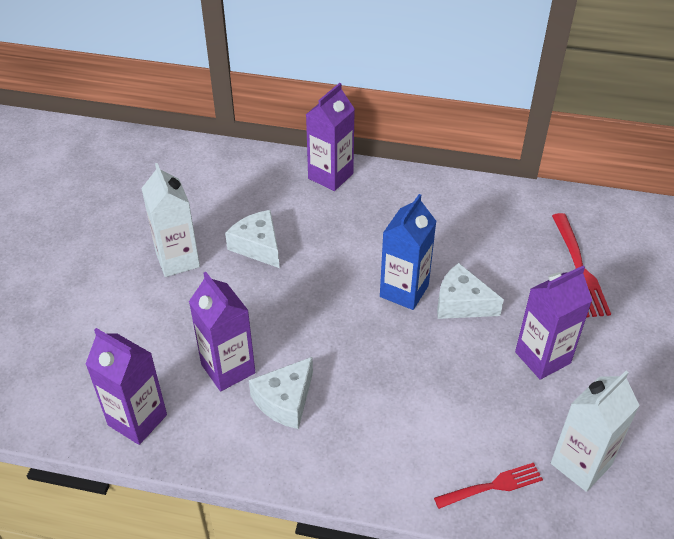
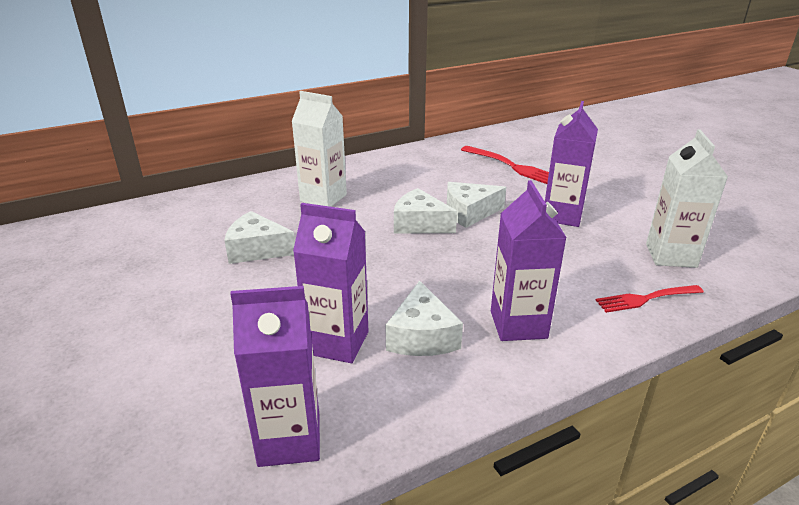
camera: 40 degrees left, 15 degrees down
white carton [141,163,200,277] -> white carton moved to [291,91,347,207]
purple carton [306,83,355,191] -> purple carton moved to [491,180,567,341]
blue carton [380,194,437,310] -> white cheese [394,188,457,234]
red fork [434,463,543,509] -> red fork turned 135 degrees counterclockwise [595,285,704,313]

